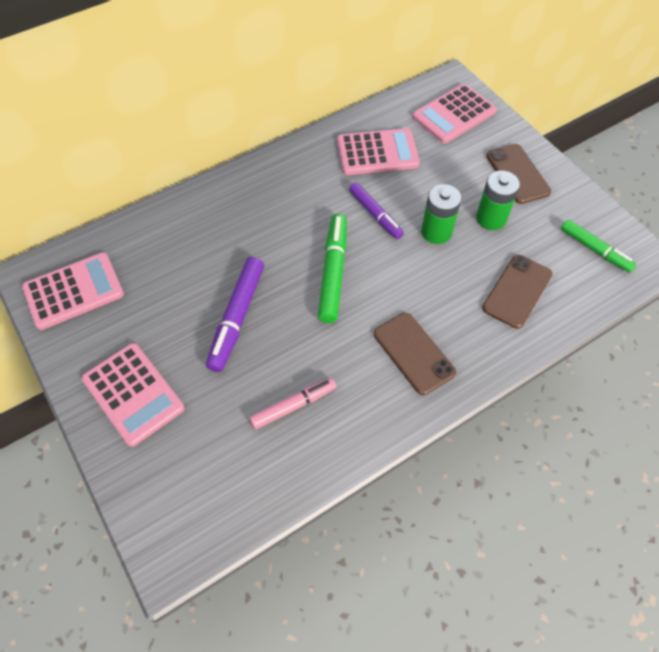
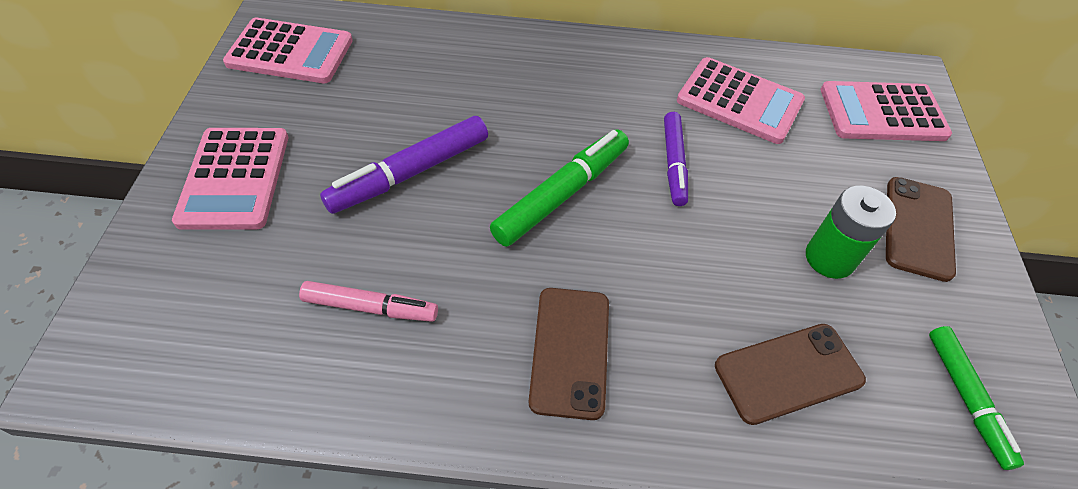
camera: 35 degrees right, 5 degrees down
green battery [421,184,461,244] -> none

